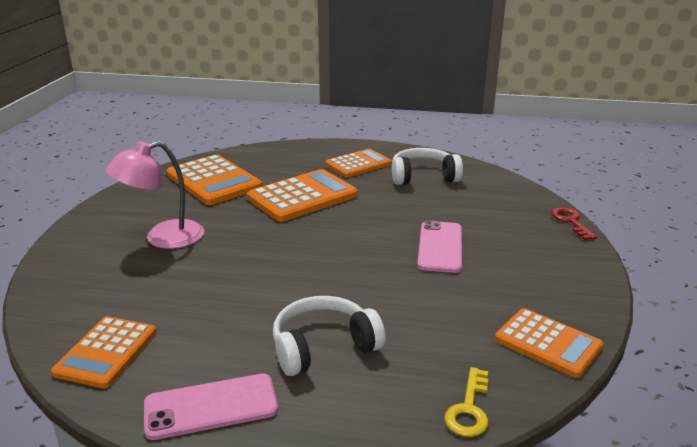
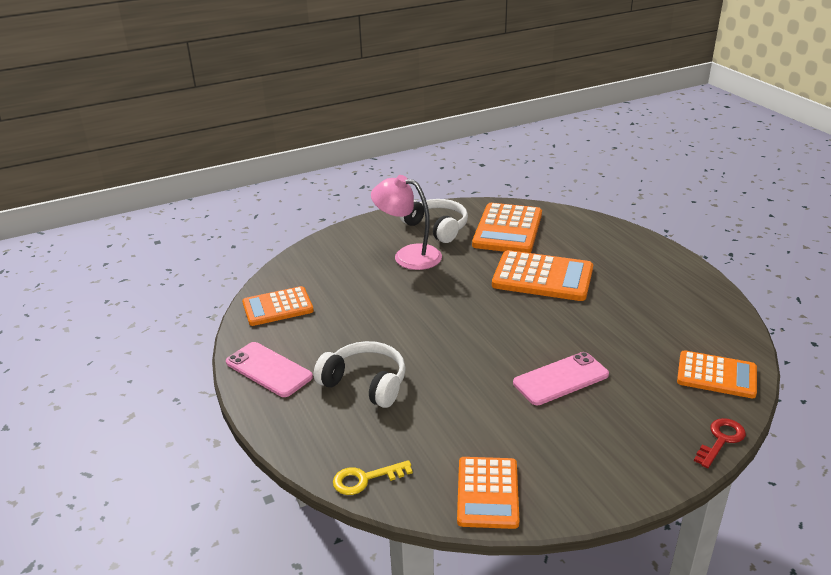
camera: 55 degrees right, 5 degrees up
orange calculator [325,149,391,178] -> orange calculator moved to [677,350,757,398]
white headphones [392,148,463,185] -> white headphones moved to [400,199,468,243]

